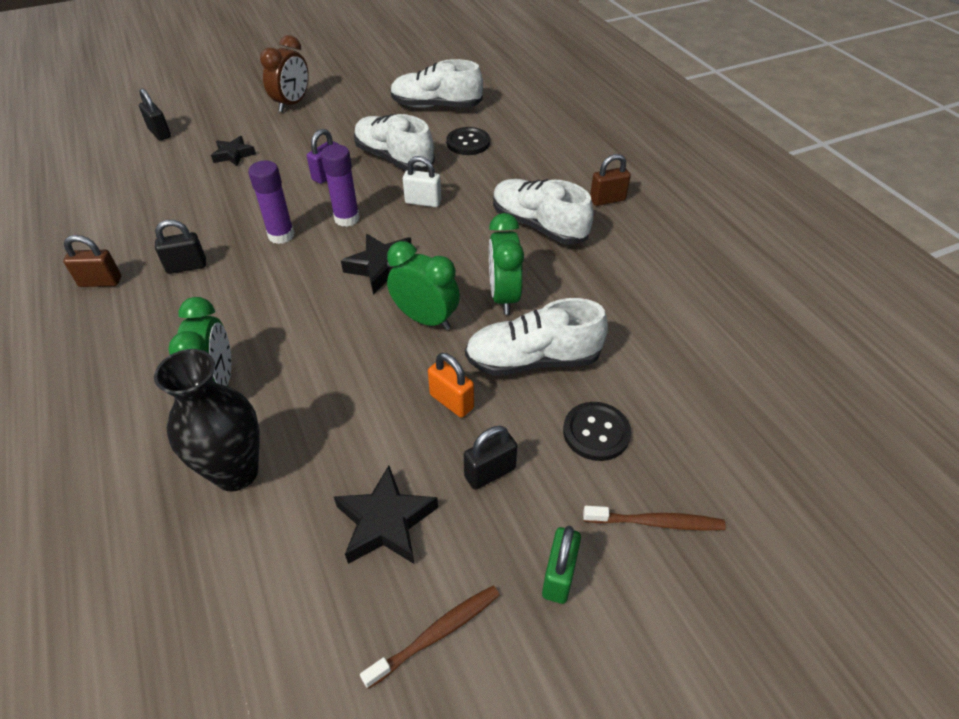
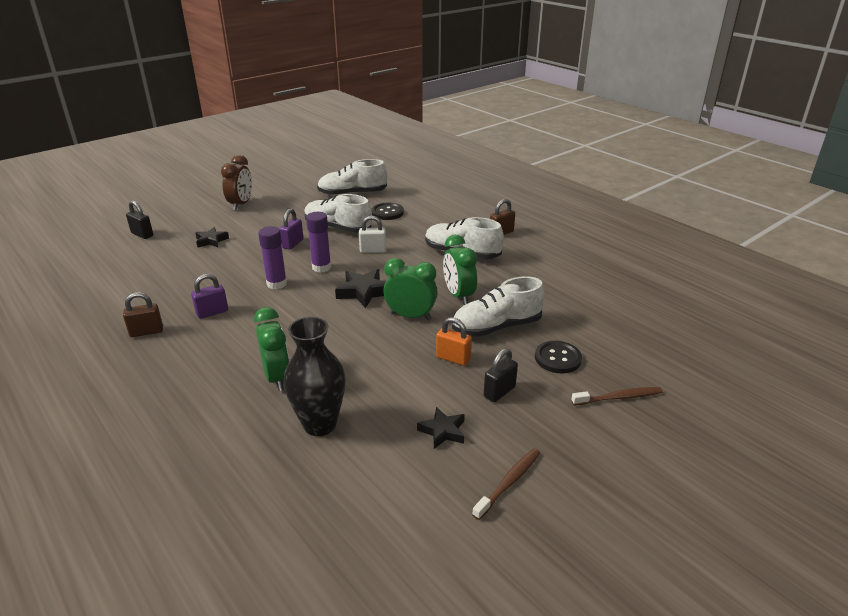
camera: 15 degrees left, 15 degrees down
black padlock [155,220,206,274] -> purple padlock [191,274,228,319]
black star [334,465,438,564] -> black star [417,407,465,449], size x0.67
green padlock [542,526,581,604] -> none

